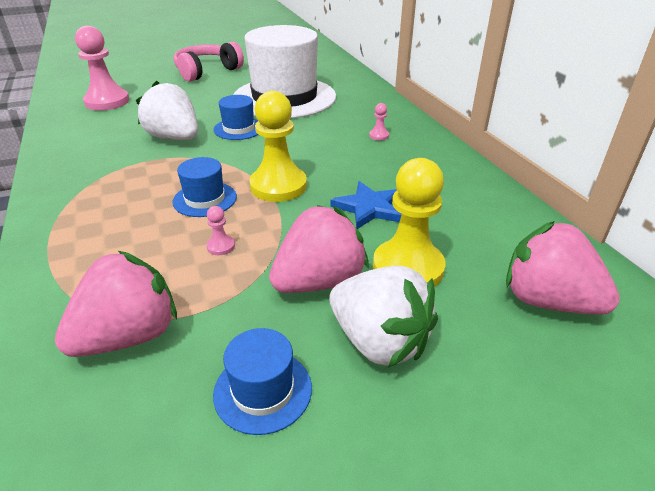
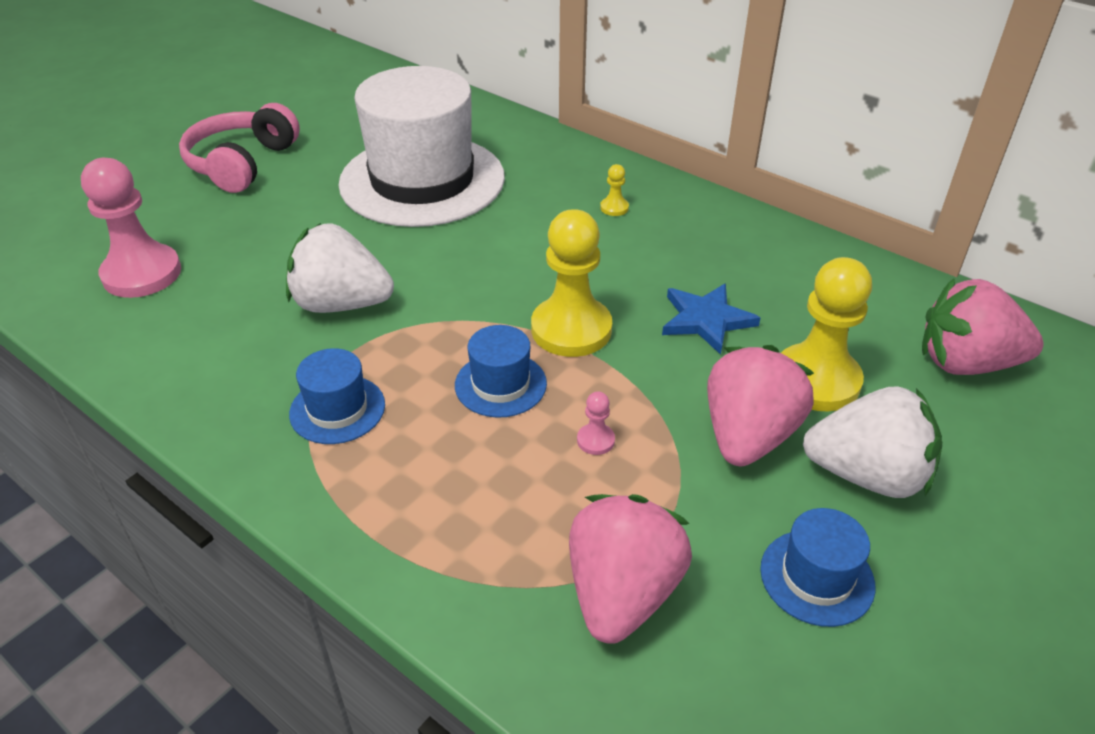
camera: 30 degrees left, 5 degrees up
blue hat [214,95,258,140] -> blue hat moved to [289,348,385,444]
pink pawn [369,103,389,140] -> yellow pawn [600,164,629,216]

